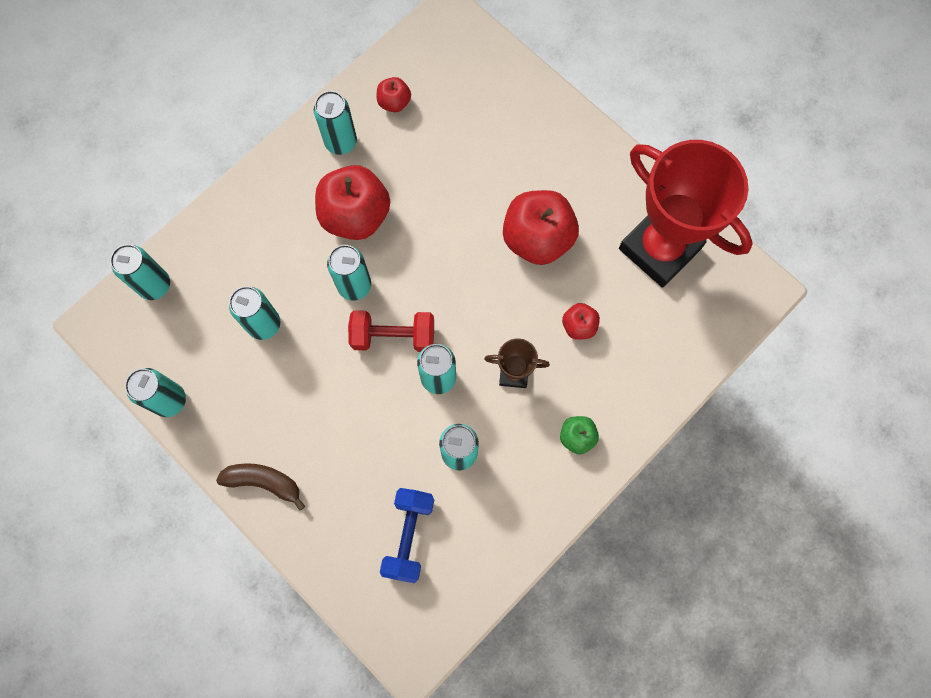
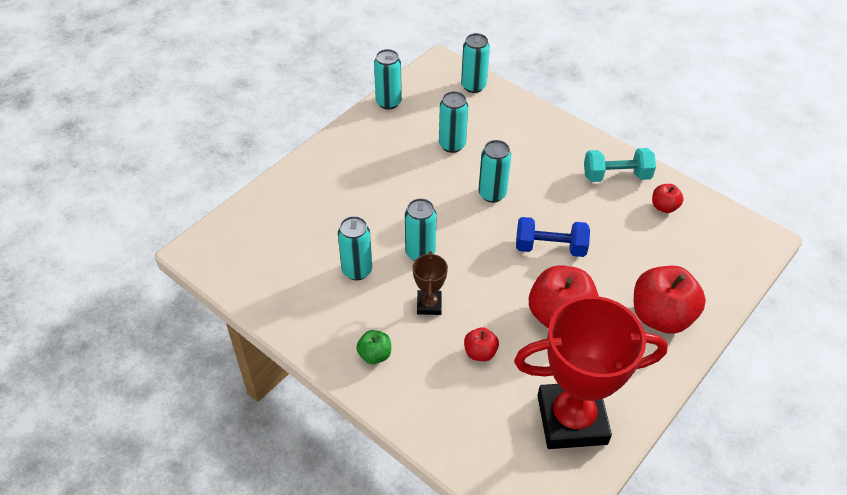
camera: 85 degrees right, 25 degrees down
brown banana [216,463,305,511] -> none
turquoise can [314,91,357,155] -> turquoise dumbbell [584,148,656,182]
red apple [315,165,390,240] -> red apple moved to [634,266,706,334]
red dumbbell [348,310,434,352] -> none
blue dumbbell [380,488,434,583] -> blue dumbbell moved to [516,217,590,257]
red trophy [619,140,753,288] -> red trophy turned 45 degrees clockwise [514,296,668,449]

